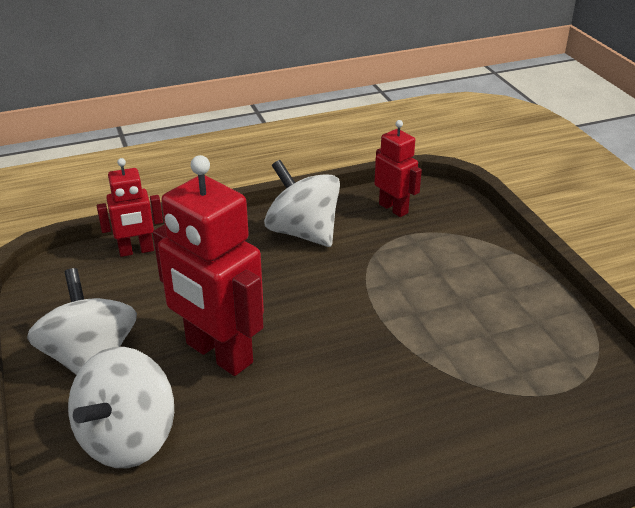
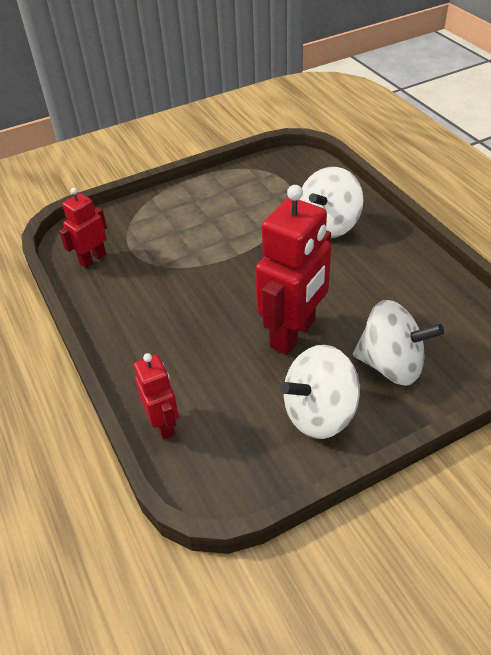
camera: 95 degrees left, 10 degrees up
white spinning top [264,160,340,247] -> white spinning top moved to [299,167,363,238]

